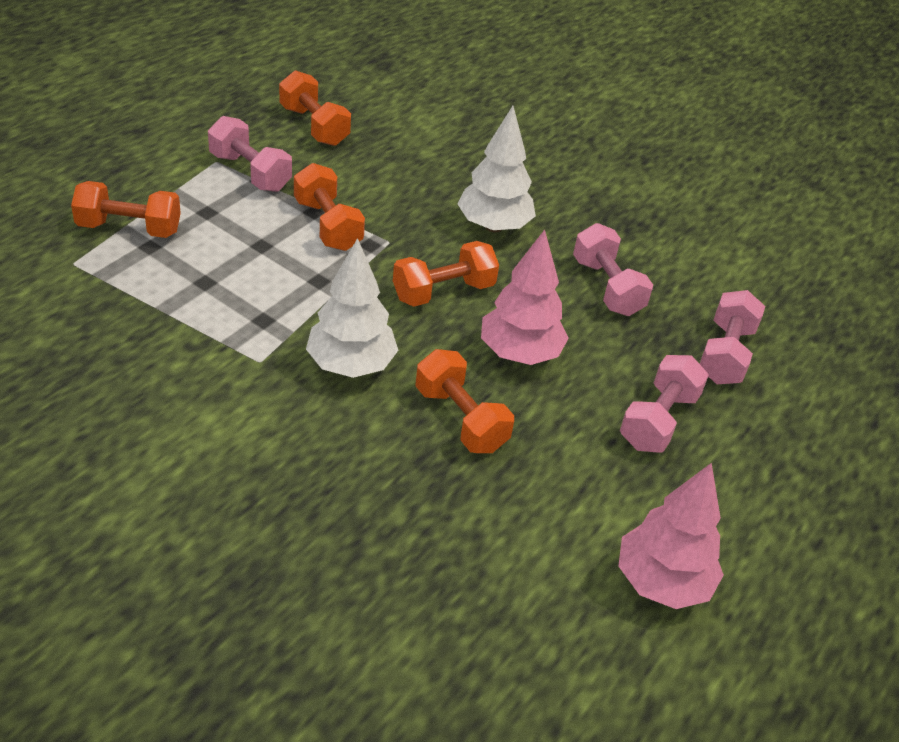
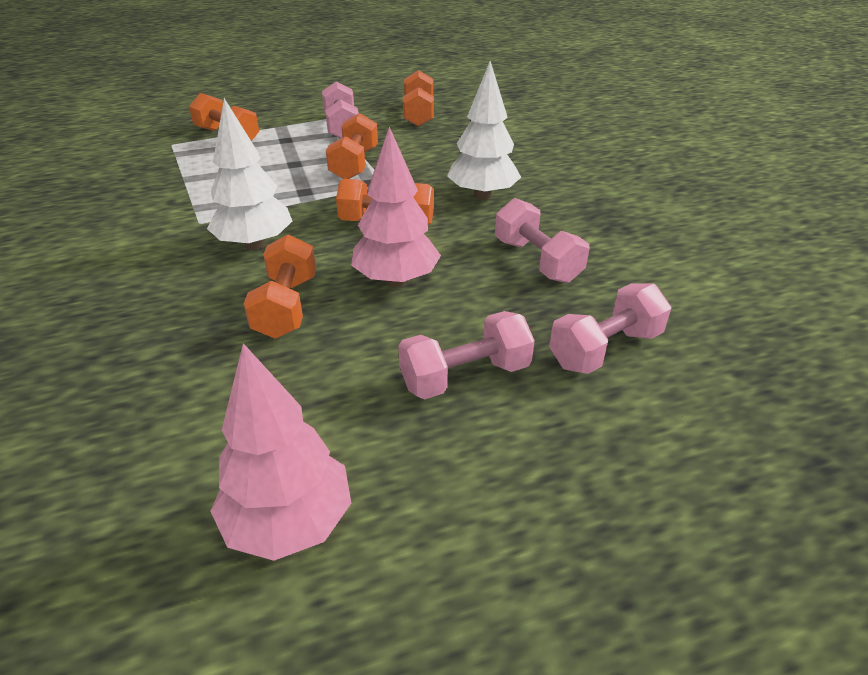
camera: 40 degrees right, 5 degrees down
pink dumbbell [573,223,653,316] -> pink dumbbell turned 45 degrees counterclockwise [495,198,590,283]

